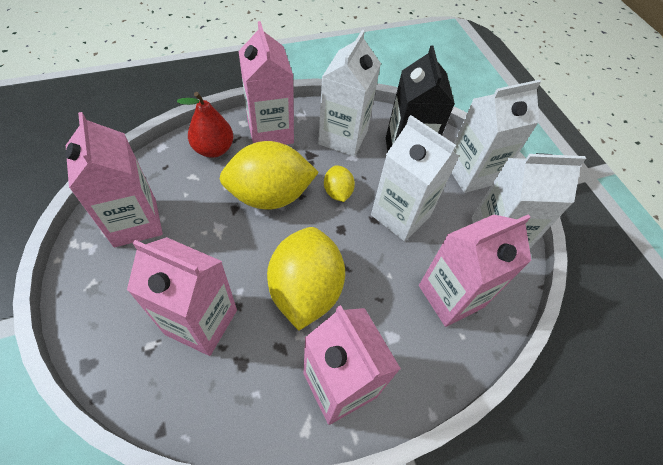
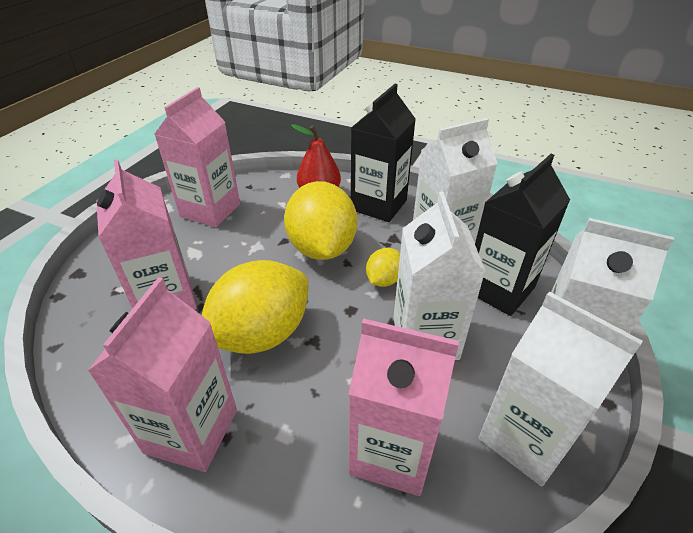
camera: 50 degrees right, 15 degrees down
yellow lemon [220,141,319,210] -> yellow lemon turned 45 degrees clockwise [284,181,357,260]
pink carton [238,21,294,145] -> black carton [351,84,416,222]

